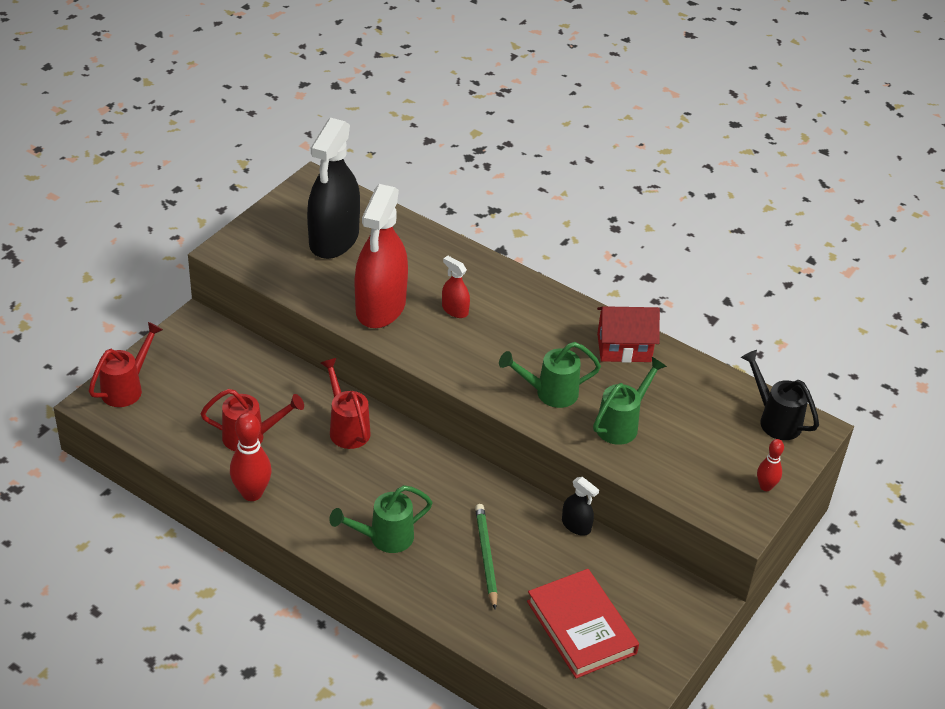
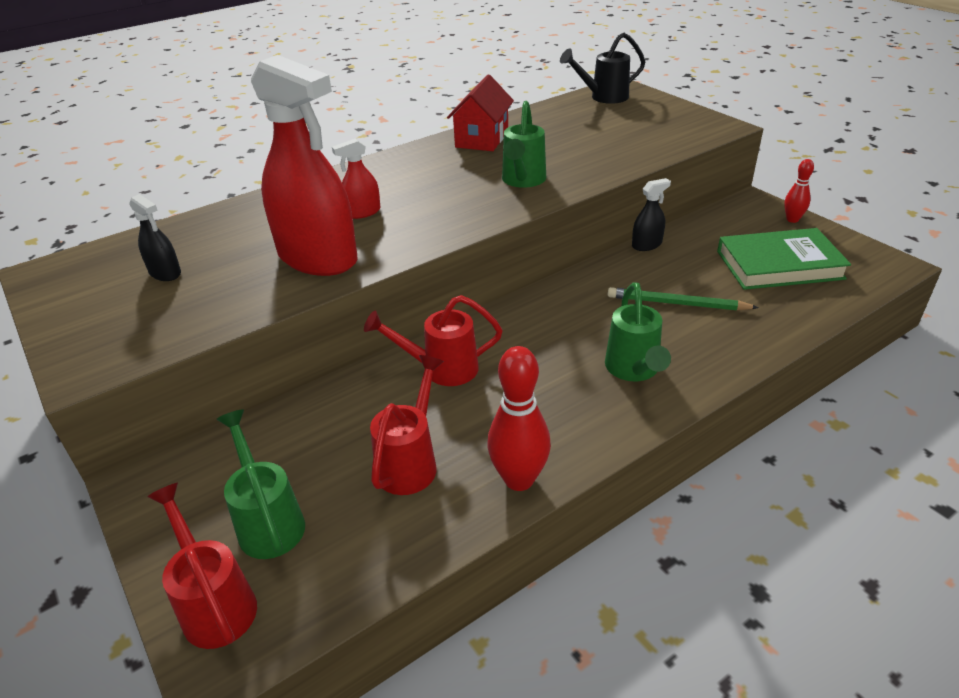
camera: 65 degrees left, 5 degrees down
black spray bottle [307,118,360,259] -> black spray bottle [129,194,181,281], size x0.43
red book [527,569,639,679] -> green book [717,228,851,290]
green watering can [593,357,667,445] -> green watering can moved to [216,409,305,559]
red bowling pin [757,439,784,491] -> red bowling pin moved to [784,159,814,223]

